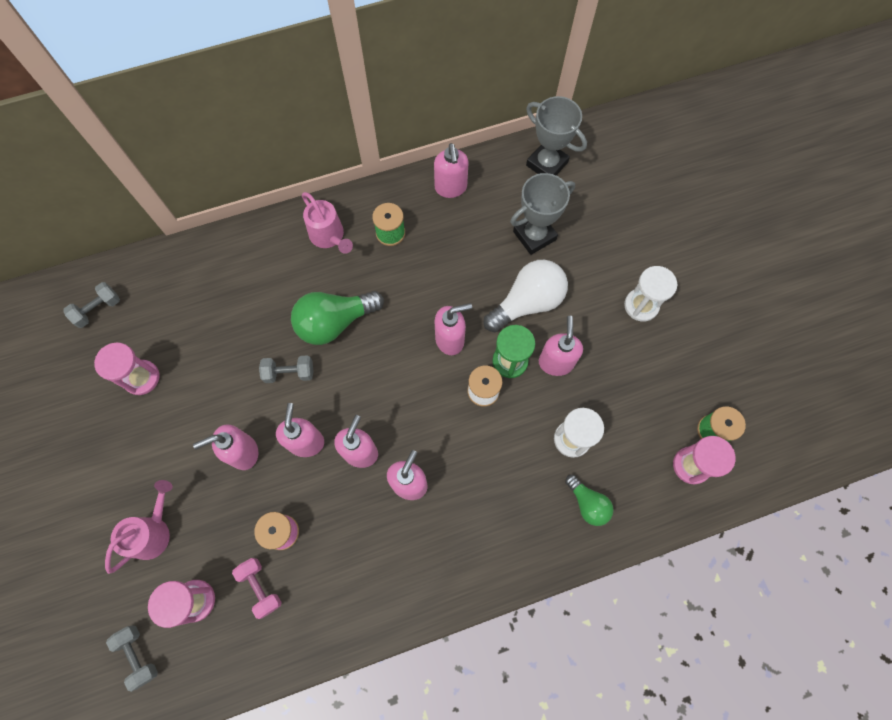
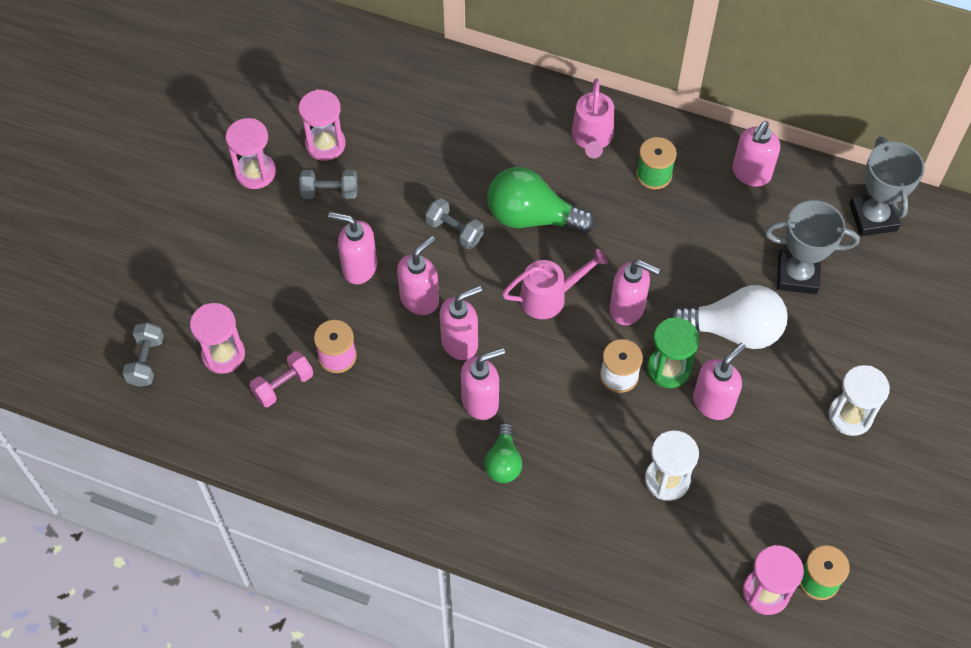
camera: 40 degrees right, 10 degrees down
grey dumbbell [63,282,120,328] -> grey dumbbell moved to [299,170,357,199]
pink watering can [105,480,173,574] -> pink watering can moved to [502,249,608,319]
pink dumbbell [232,558,282,619] -> pink dumbbell turned 45 degrees clockwise [250,351,313,407]
green light bulb [565,475,614,526] -> green light bulb moved to [484,423,522,483]
none -> pink hourglass [226,118,276,189]

